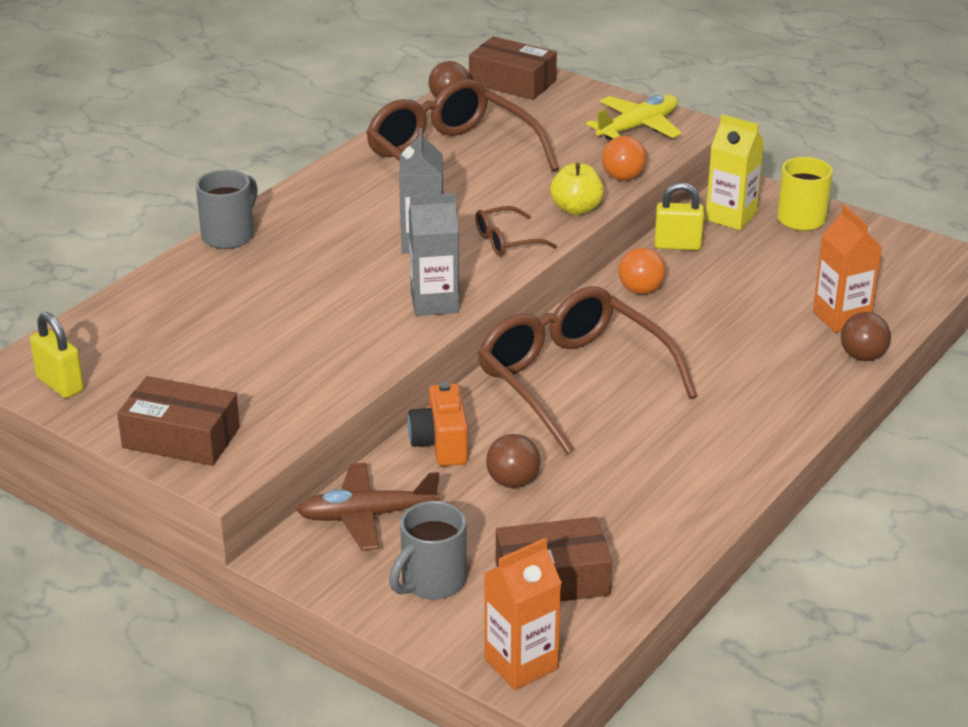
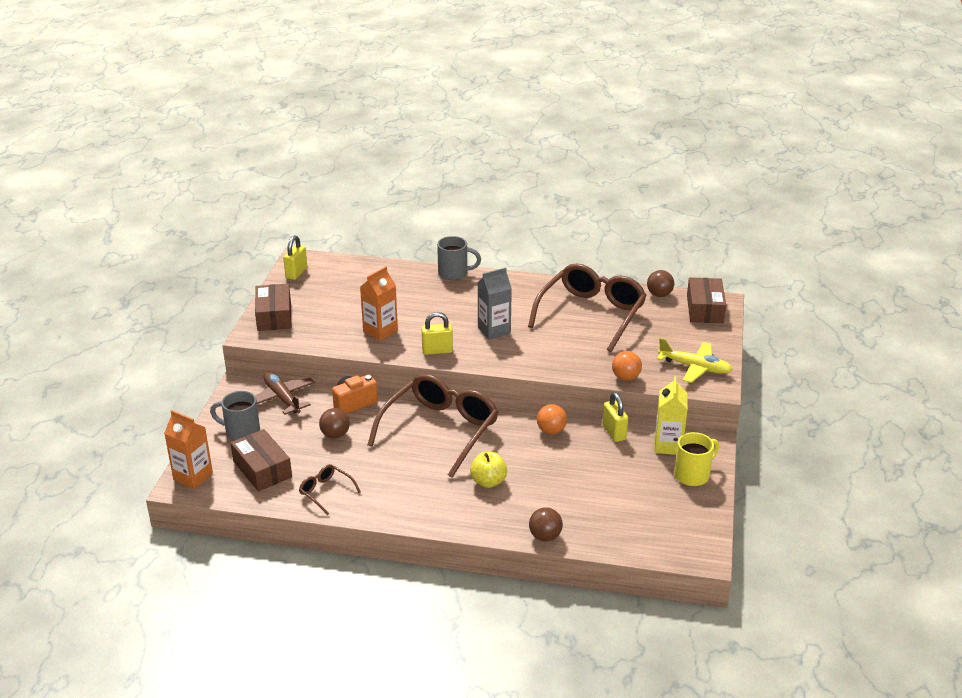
camera: 65 degrees right, 0 degrees up
grey carton [408,193,459,316] -> yellow padlock [421,312,453,355]
brown glasses [475,206,557,256] -> brown glasses moved to [299,464,361,515]
yellow apple [550,163,604,215] -> yellow apple moved to [470,452,507,488]
orange carton [813,205,882,333] -> orange carton moved to [360,266,398,341]

